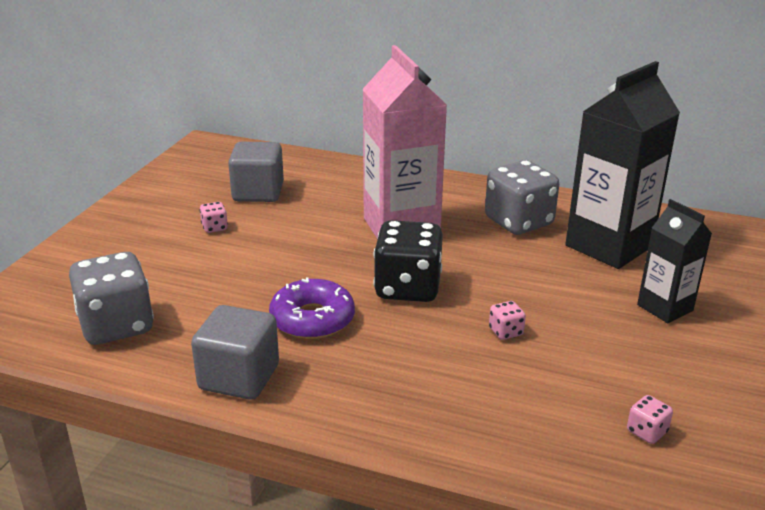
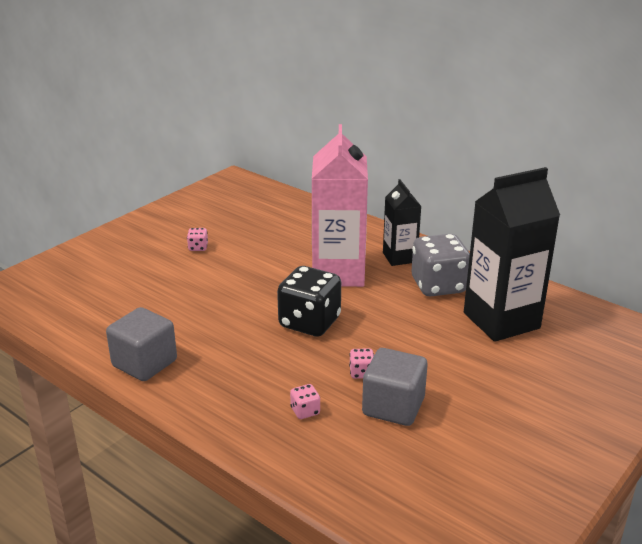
camera: 20 degrees right, 0 degrees up
grey dice [69,252,154,345] -> none
grey cube [228,142,284,202] -> grey cube moved to [362,348,428,426]
purple donut [269,277,355,339] -> none
pink dice [627,395,673,444] -> pink dice moved to [290,384,320,419]
black carton [637,199,712,323] -> black carton moved to [383,179,422,266]

